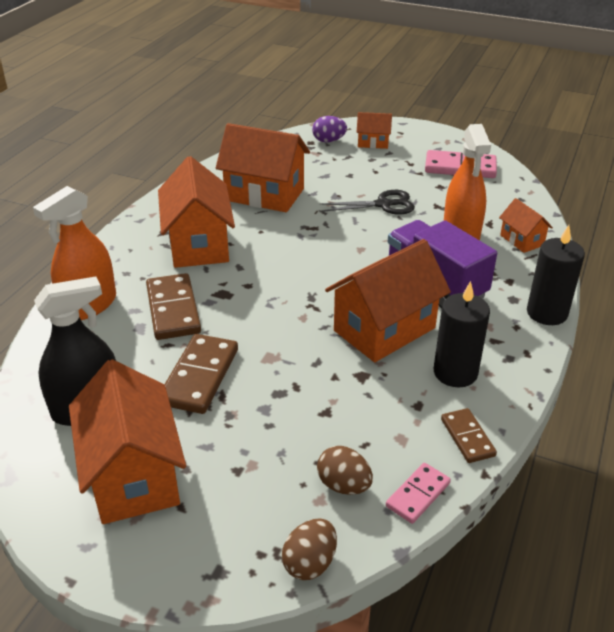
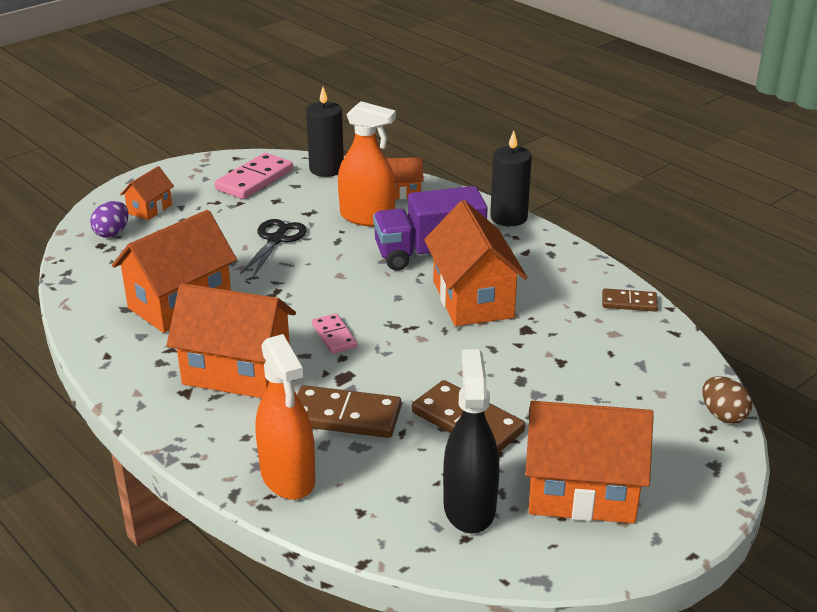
camera: 65 degrees left, 5 degrees down
brown egg [317,446,373,495] -> none
pink domino [386,463,451,524] -> pink domino moved to [312,313,357,354]
black candle [434,281,490,387] -> black candle moved to [306,87,344,177]

